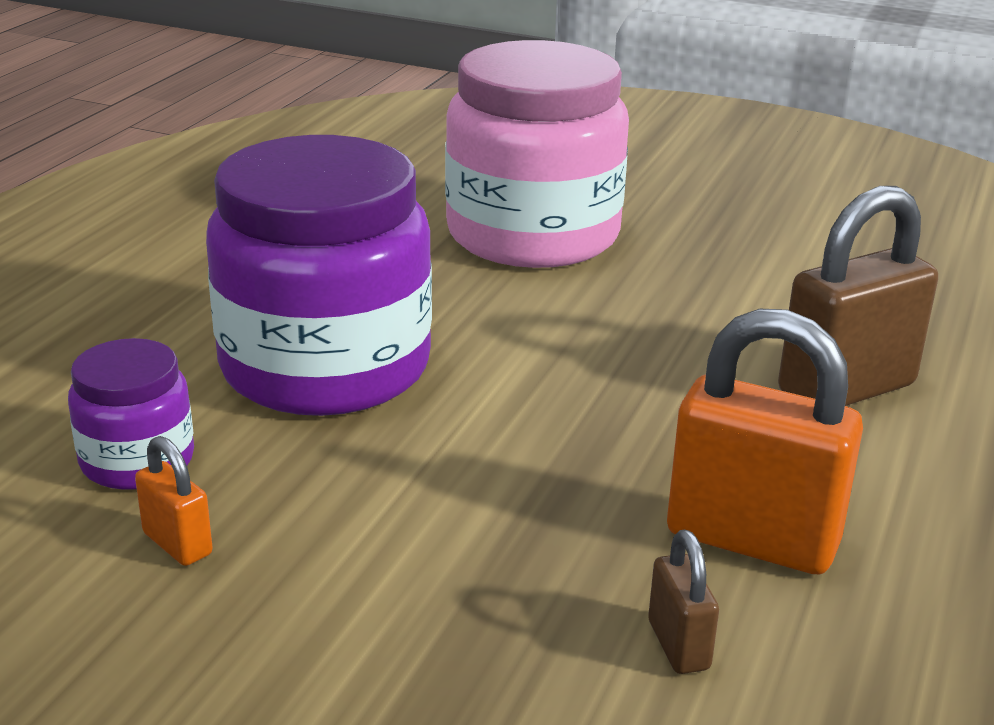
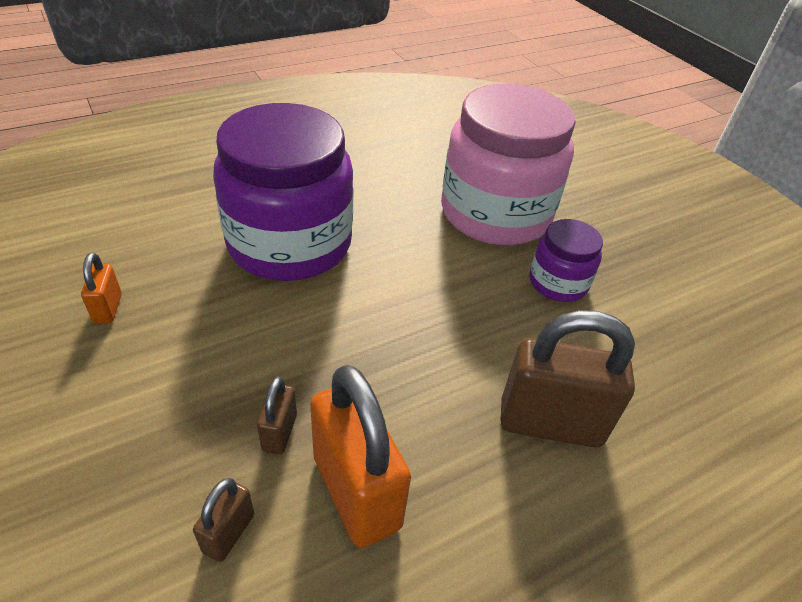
camera: 35 degrees right, 15 degrees up
purple jar [68,338,194,490] -> purple jar moved to [530,219,603,302]
none -> brown padlock [257,377,297,455]

